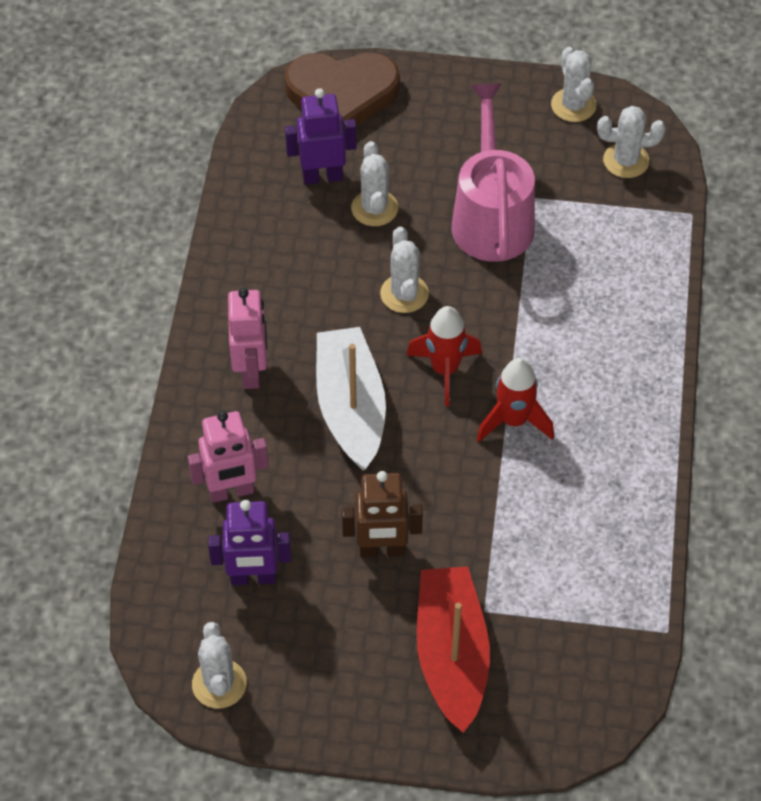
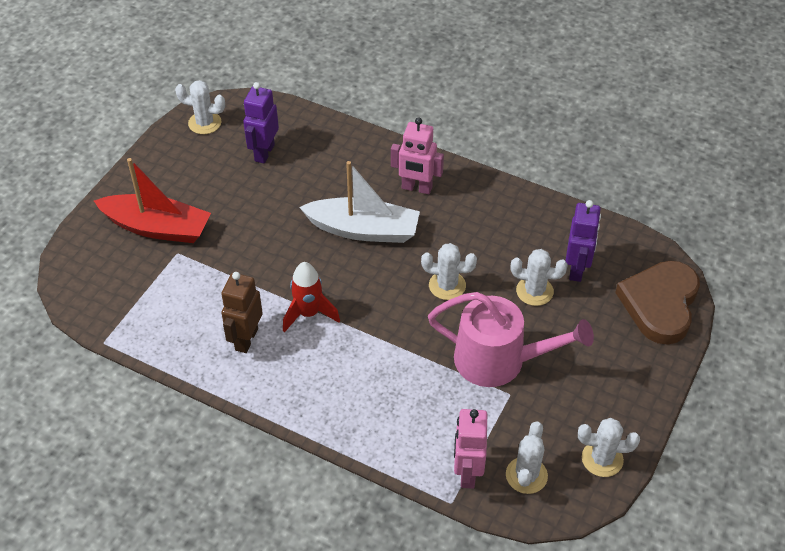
camera: 110 degrees right, 5 degrees down
pink robot [188,411,269,503] -> pink robot moved to [454,409,488,489]
brown robot [342,471,423,557] -> brown robot moved to [221,272,263,353]
red rocket [407,306,482,406] -> none

